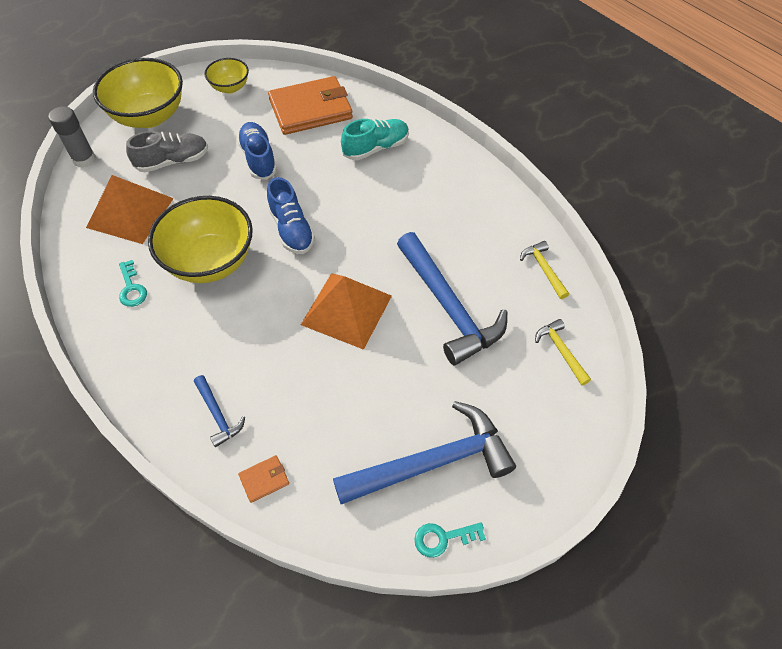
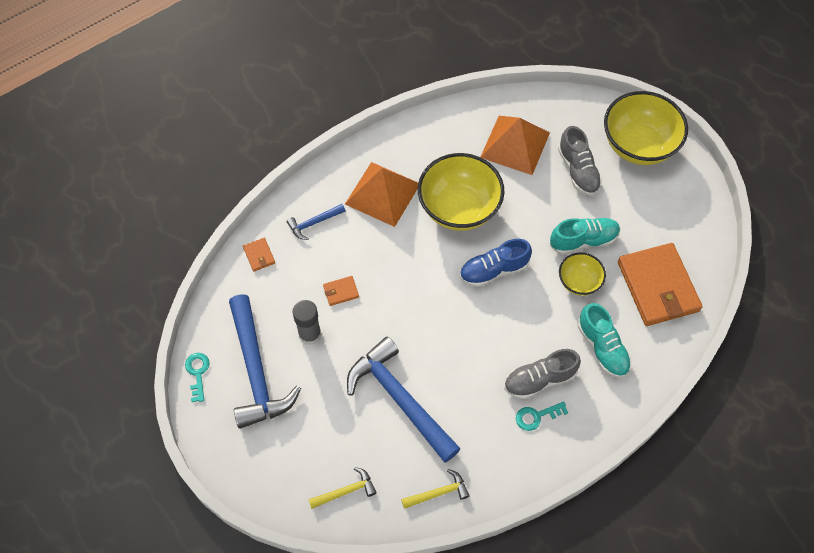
camera: 95 degrees right, 5 degrees up
grey glue stick [48,106,96,168] -> grey glue stick moved to [292,300,321,345]
turquoise key [119,260,147,307] -> turquoise key moved to [516,401,568,431]
yellow bowl [204,58,249,94] -> yellow bowl moved to [559,252,606,296]
blue shoe [237,122,277,180] -> turquoise shoe [550,218,620,255]
orange pyramid [301,273,392,350] -> orange pyramid moved to [345,162,418,227]
blue hammer [397,232,507,365] -> blue hammer turned 75 degrees clockwise [347,337,461,463]
none -> orange wallet [323,276,359,306]
none -> grey shoe [504,349,581,399]

